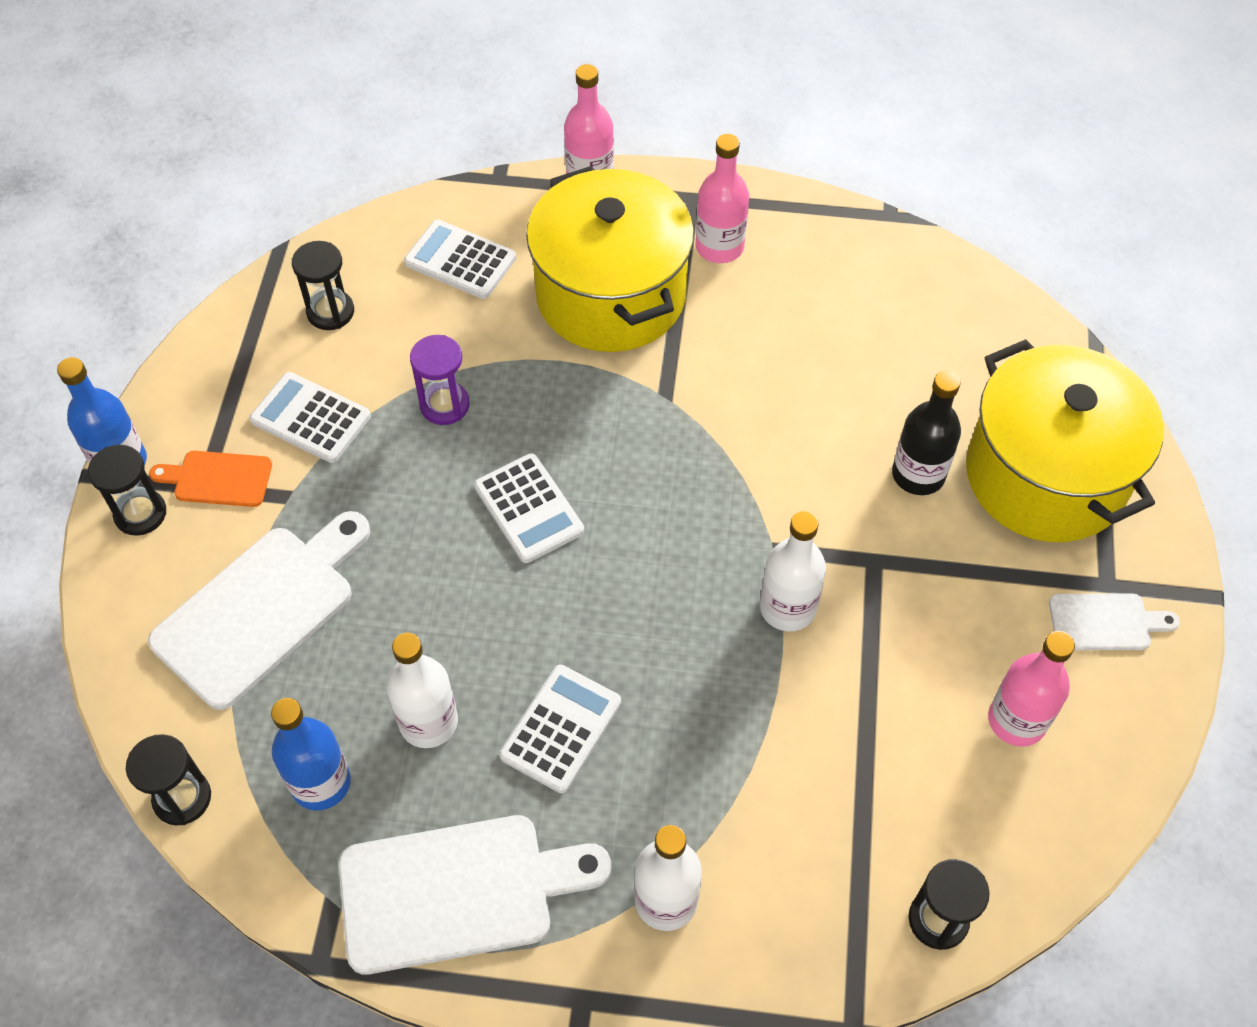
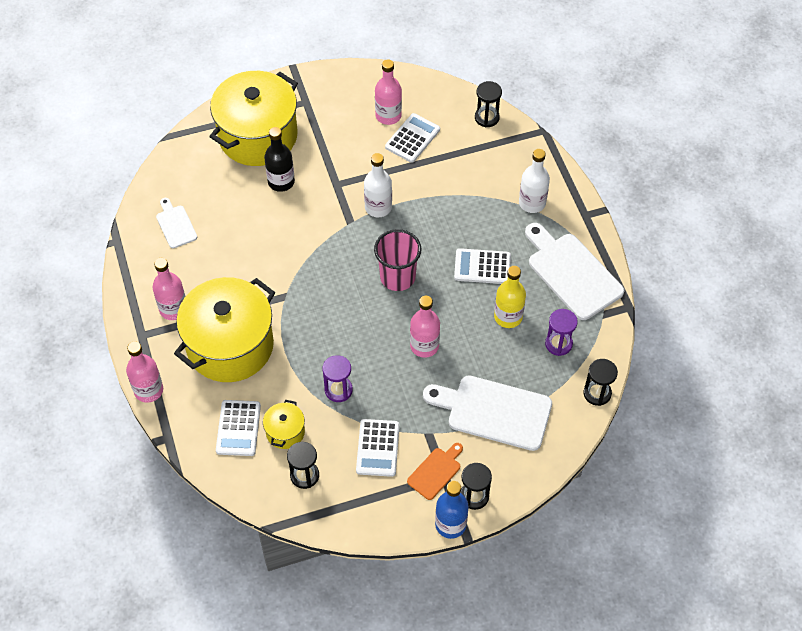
camera: 115 degrees left, 0 degrees up
orange cutting board [149,451,272,507] -> orange cutting board turned 120 degrees counterclockwise [407,443,463,500]
blue bottle [271,698,351,810] -> purple hourglass [545,309,578,356]
white bottle [387,633,458,748] -> yellow bottle [494,266,526,328]
white calculator [474,453,584,563] -> white calculator moved to [385,113,440,163]
white cutting board [1049,594,1180,650] -> white cutting board moved to [156,198,197,248]
none -> yellow pot [263,400,305,449]
none -> pink cup [374,229,421,291]
none -> pink bottle [410,296,440,358]

